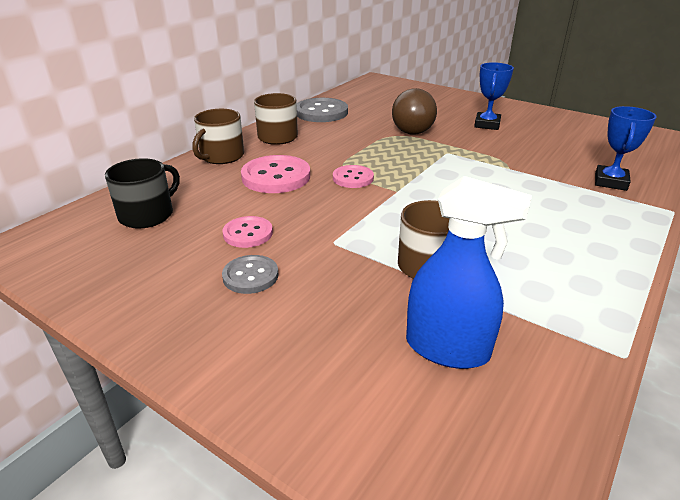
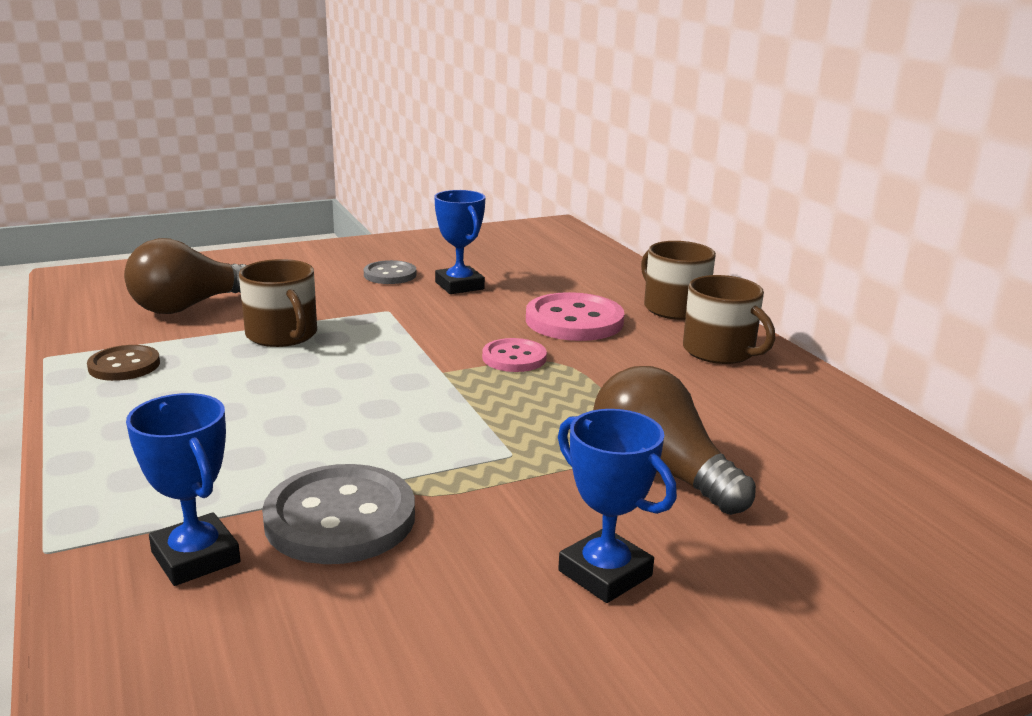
camera: 120 degrees right, 10 degrees down
black mug [105,158,180,229] -> none
pink button [223,216,273,248] -> blue trophy [434,190,485,294]
grey button [297,98,348,122] -> grey button moved to [262,464,415,564]
blue spray bottle [406,176,532,369] -> brown light bulb [124,238,247,314]
none -> brown button [87,345,160,381]

